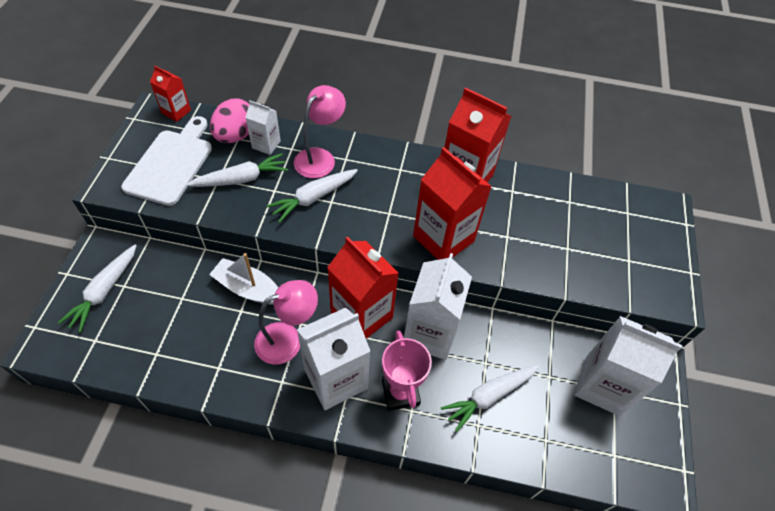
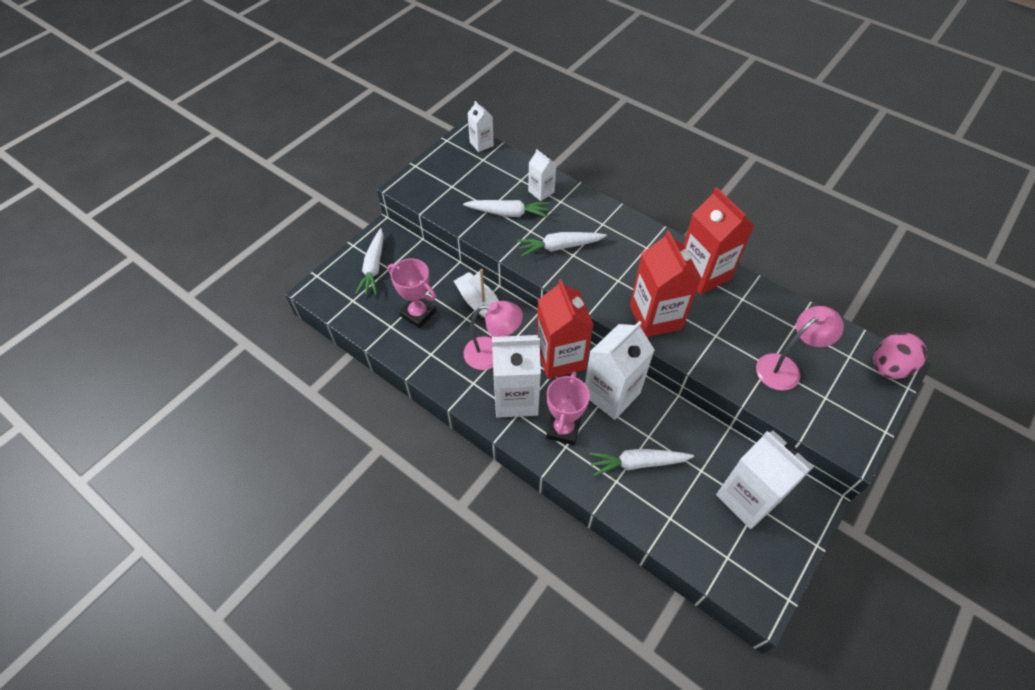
camera: 30 degrees right, 0 degrees up
white carrot [58,245,137,333] -> white carrot turned 45 degrees counterclockwise [355,228,384,295]
white cutting board [121,116,212,206] -> none
red carton [150,65,191,122] -> white carton [468,101,494,152]
pink egg [210,98,249,143] -> pink egg moved to [873,333,927,379]
pink lamp [294,85,346,178] -> pink lamp moved to [756,306,844,391]
none -> pink trophy [388,258,436,328]

